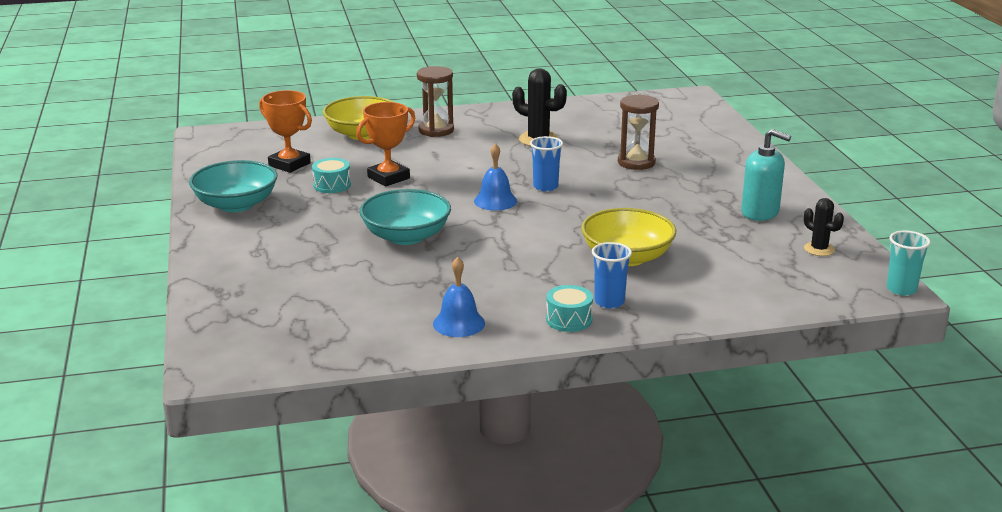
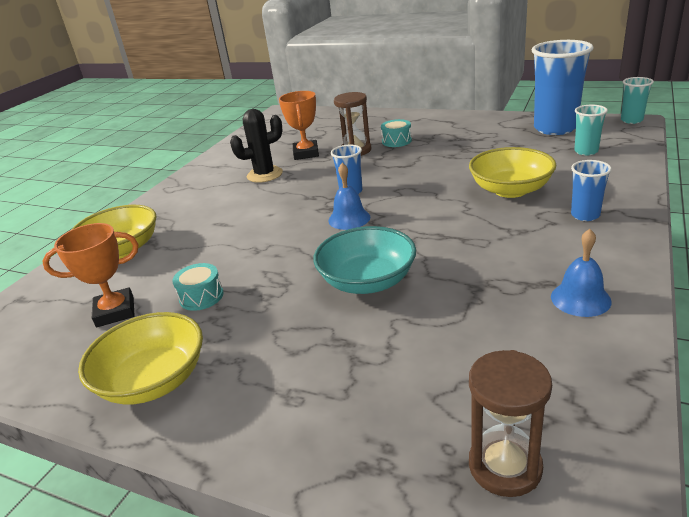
camera: 50 degrees left, 5 degrees up
turquoise bowl [189,160,277,212] -> yellow bowl [78,312,203,405]
orange trophy [356,102,415,186] -> orange trophy moved to [279,91,319,160]
brown hourglass [417,66,454,137] -> brown hourglass moved to [469,350,552,497]
turquoise drum [546,285,593,332] -> turquoise drum moved to [381,119,412,147]
turquoise soap dispenser [741,129,791,221] -> none
black cactus [804,198,844,256] -> blue cup [532,40,594,135]
none -> turquoise cup [574,105,608,155]

